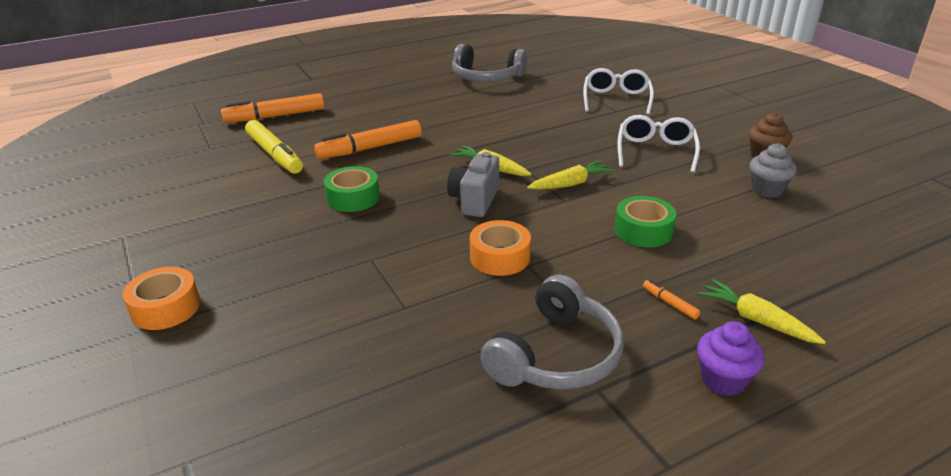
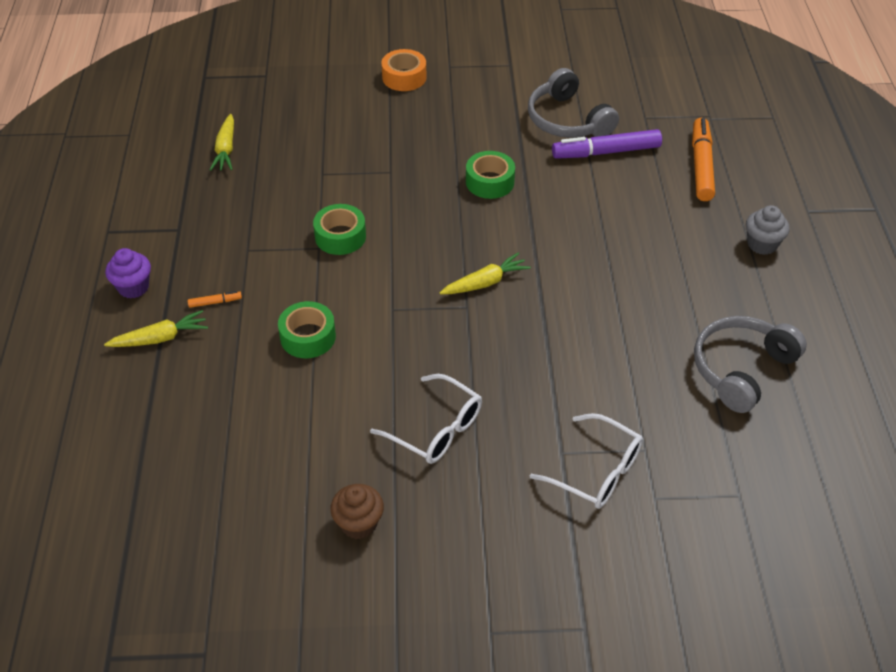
camera: 115 degrees right, 15 degrees up
yellow marker [245,120,303,174] -> purple marker [552,129,662,159]
orange marker [314,120,422,159] -> none
grey camera [447,152,499,217] -> none
orange tape [470,220,531,276] -> green tape [313,204,366,255]
grey headphones [480,275,624,390] -> grey headphones moved to [528,68,619,138]
yellow carrot [527,160,615,190] -> yellow carrot moved to [210,114,234,171]
grey cupcake [750,143,797,198] -> grey cupcake moved to [746,205,790,255]

